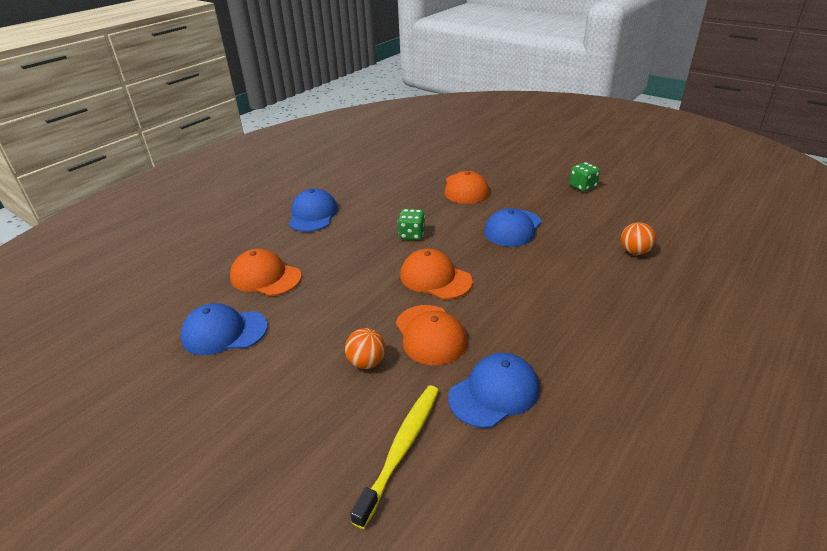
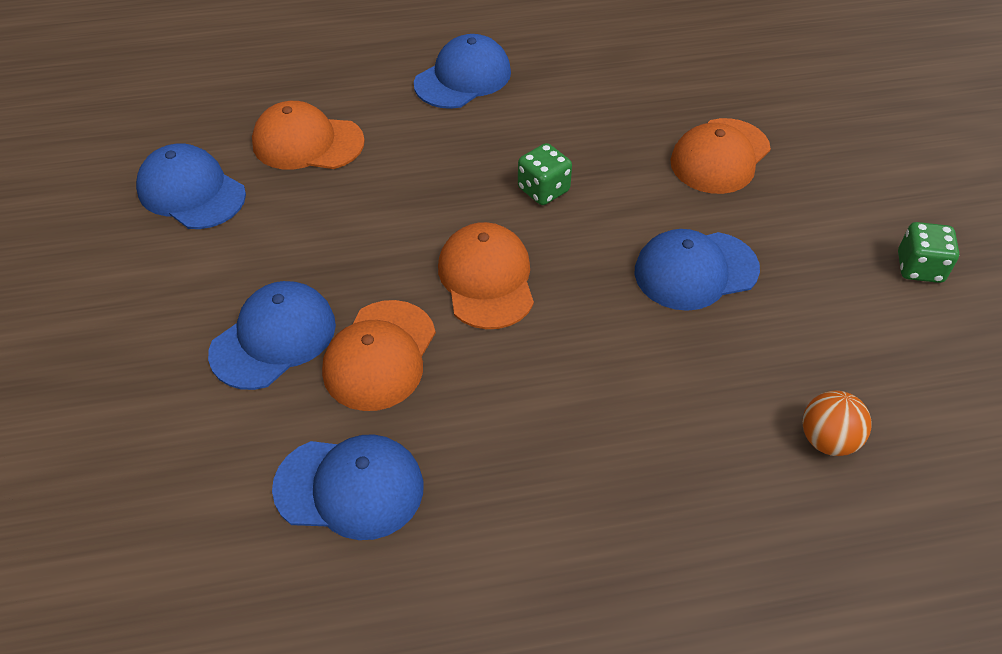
camera: 40 degrees right, 15 degrees up
orange cap [230,249,301,296] -> orange cap turned 60 degrees counterclockwise [252,101,365,170]
orange ball [345,328,386,369] -> blue cap [208,281,336,390]
yellow toothbrush [350,385,439,529] -> none

